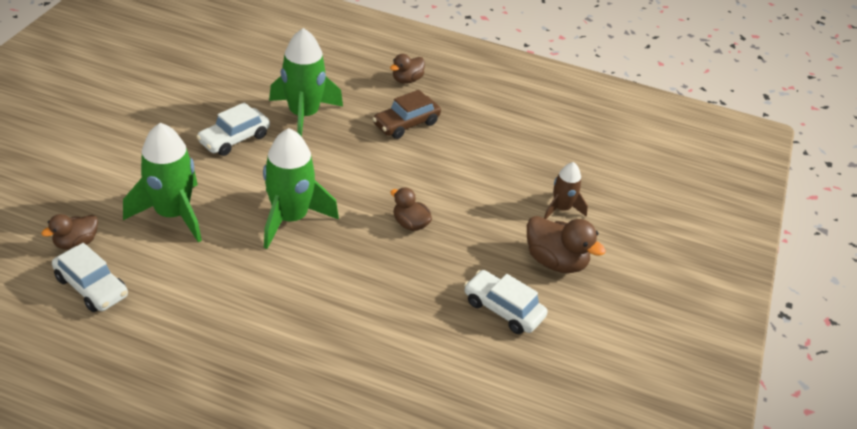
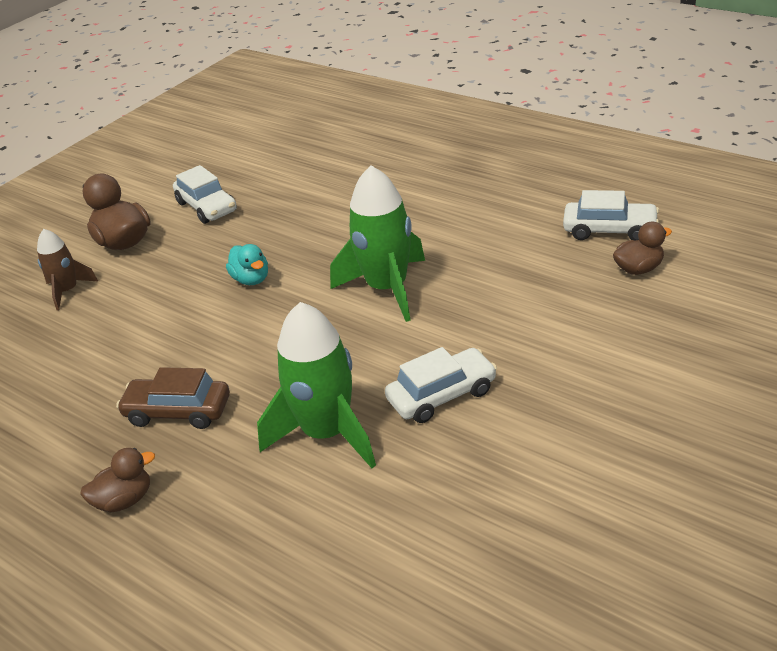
camera: 155 degrees left, 5 degrees down
white car [52,243,128,312] -> white car turned 135 degrees clockwise [563,190,659,241]
green rocket [123,123,202,243] -> none
brown car [373,90,441,139] -> brown car turned 150 degrees counterclockwise [116,367,230,429]
brown duck [390,187,432,231] -> turquoise duck [226,244,268,285]

